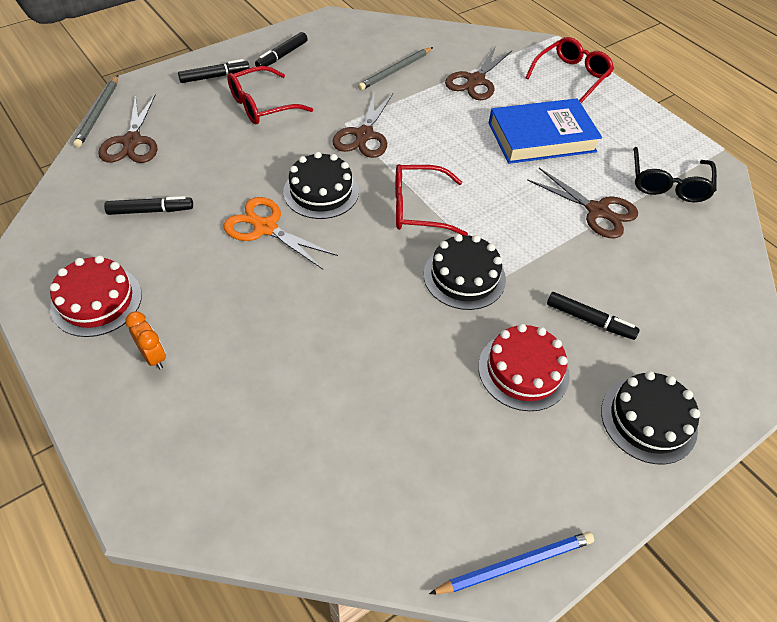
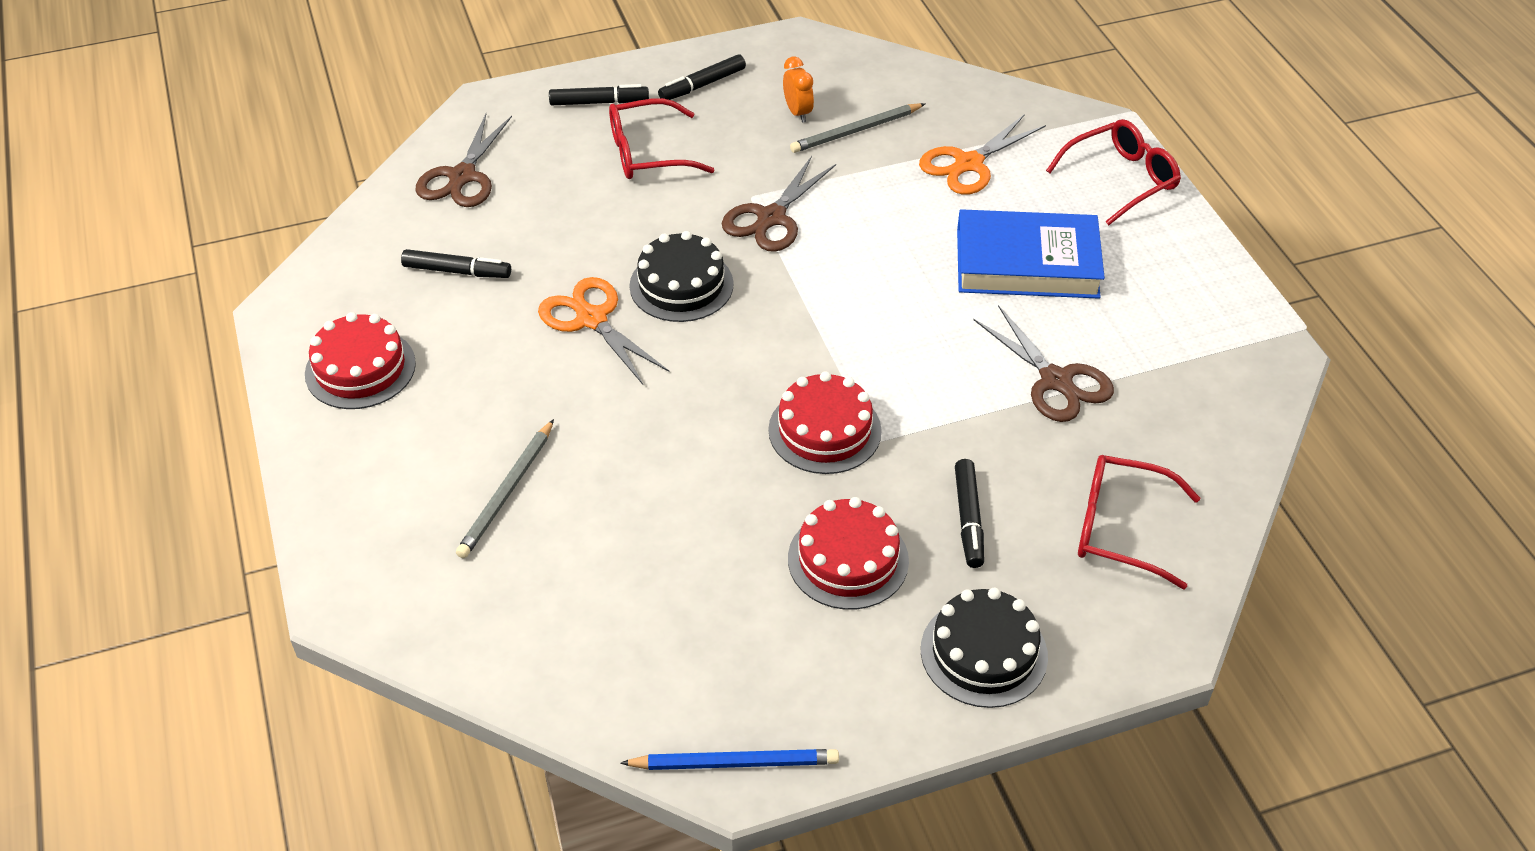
camera: 20 degrees right, 5 degrees down
grey pencil [73,75,118,148] -> grey pencil moved to [456,419,554,558]
orange clock [125,311,166,369] -> orange clock moved to [783,57,814,123]
red glasses [395,164,468,235] -> red glasses moved to [1078,455,1200,590]
black cake [424,234,506,310] -> red cake [768,371,882,474]
brown scissors [445,46,512,100] -> orange scissors [919,114,1046,195]
black marker [547,292,640,340] -> black marker turned 45 degrees clockwise [955,459,984,568]
black glasses [633,147,717,202] -> none

